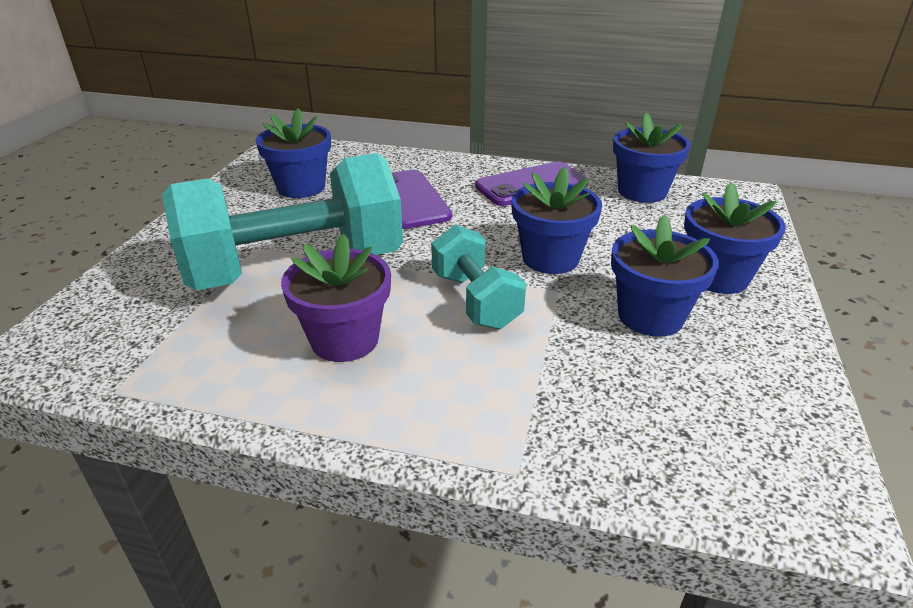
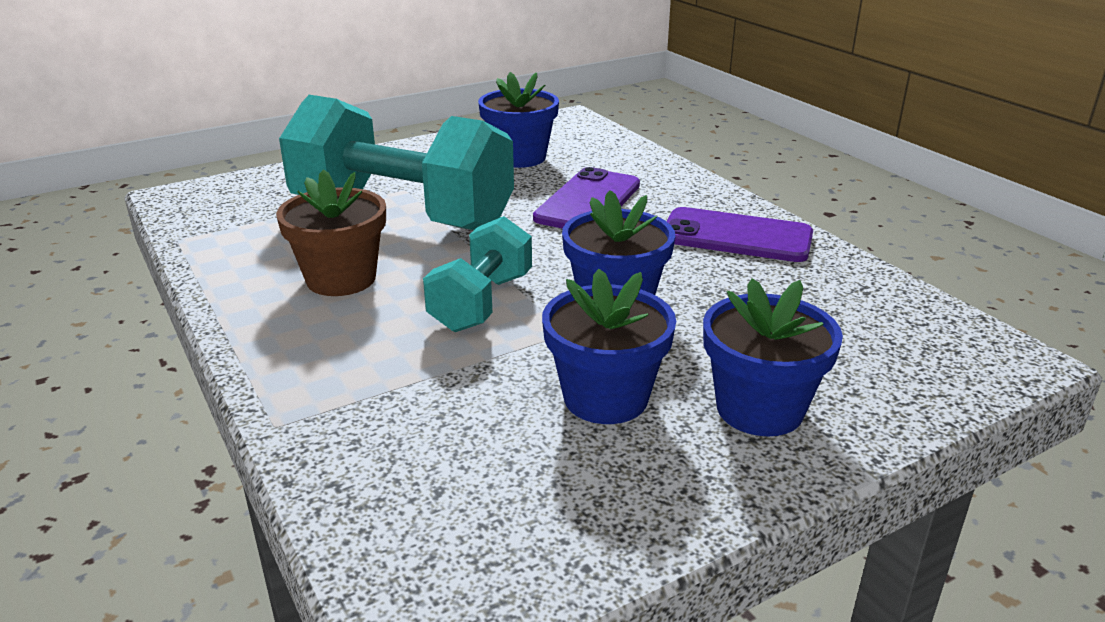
camera: 45 degrees right, 5 degrees down
purple flower pot [281,234,391,362] -> brown flower pot [276,170,386,296]
blue flower pot [613,113,691,203] -> none

